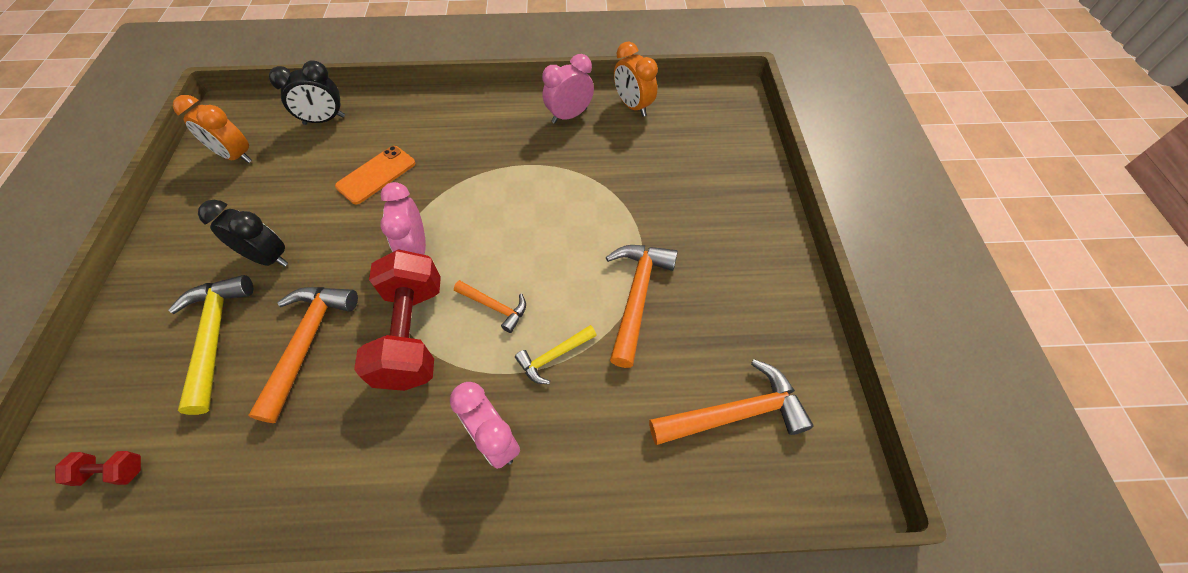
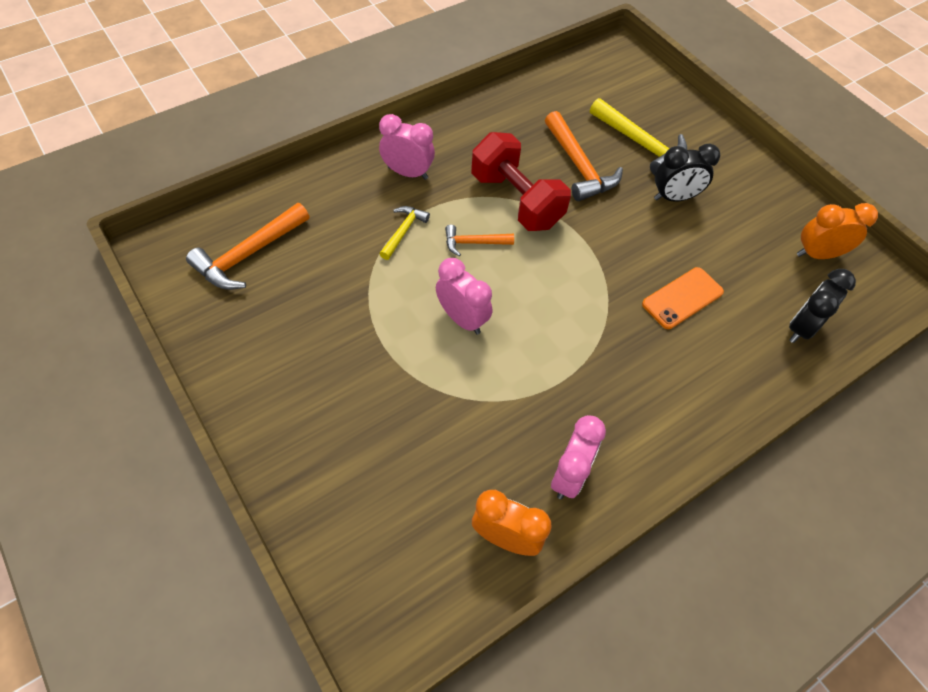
camera: 145 degrees right, 0 degrees up
red dumbbell [55,451,141,486] -> none
orange phone [335,146,415,204] -> orange phone turned 45 degrees clockwise [642,267,724,329]
pink clock [380,182,426,255] -> pink clock moved to [436,258,492,335]
orange hammer [606,245,678,368] -> none

